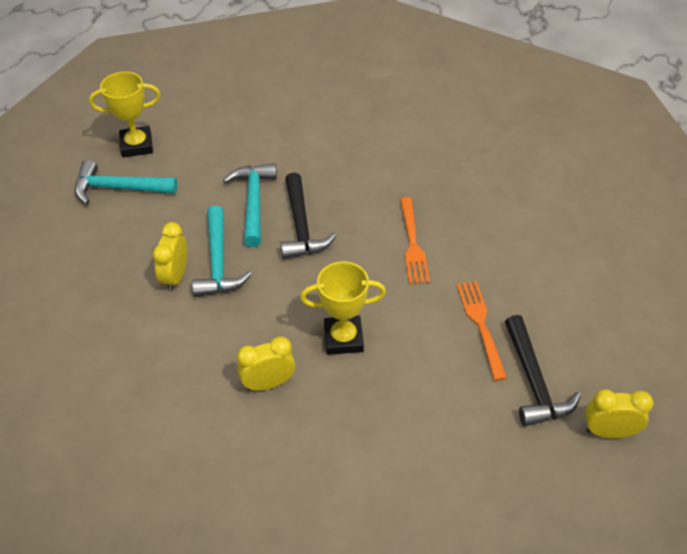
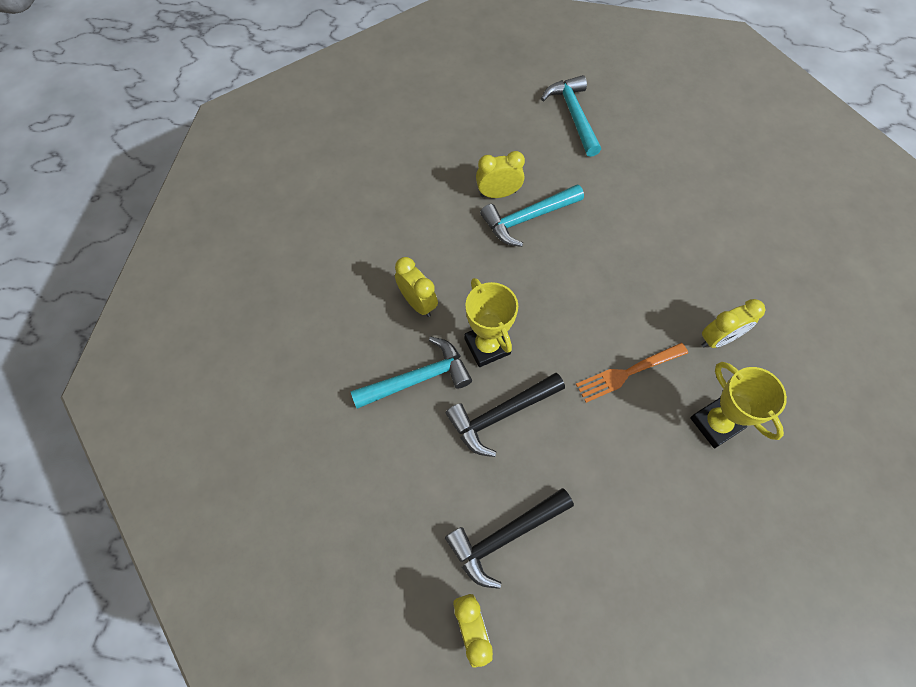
camera: 70 degrees right, 15 degrees up
yellow trophy [89,71,161,157] -> yellow trophy moved to [690,362,787,448]
turquoise hammer [223,163,277,247] -> turquoise hammer moved to [350,337,472,409]
black hammer [281,173,336,259] -> black hammer moved to [446,373,565,457]
orange fork [457,281,507,381] -> none
none -> yellow clock [701,299,765,348]

